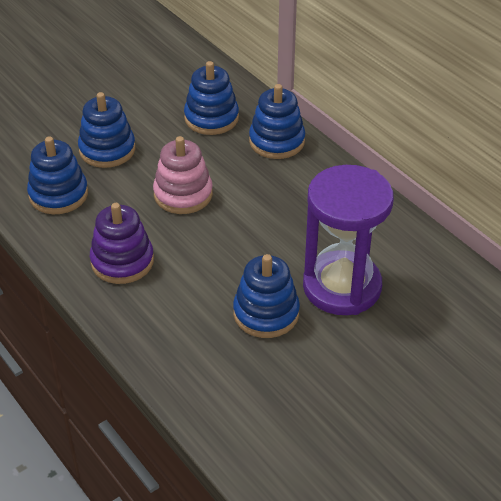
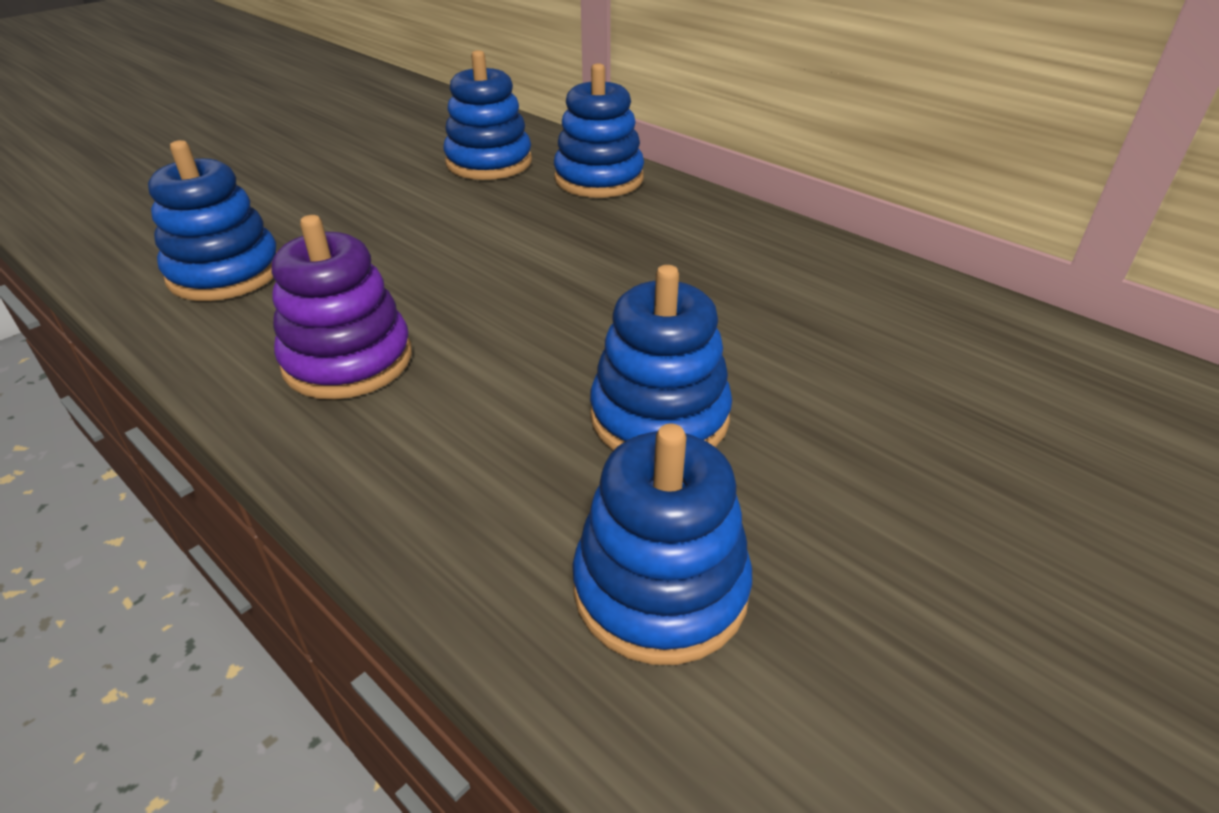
camera: 10 degrees left, 5 degrees down
blue stacking toy [78,92,135,168] -> blue stacking toy moved to [572,424,752,665]
pink stacking toy [153,136,213,214] -> none
purple hourglass [303,165,394,315] -> none

